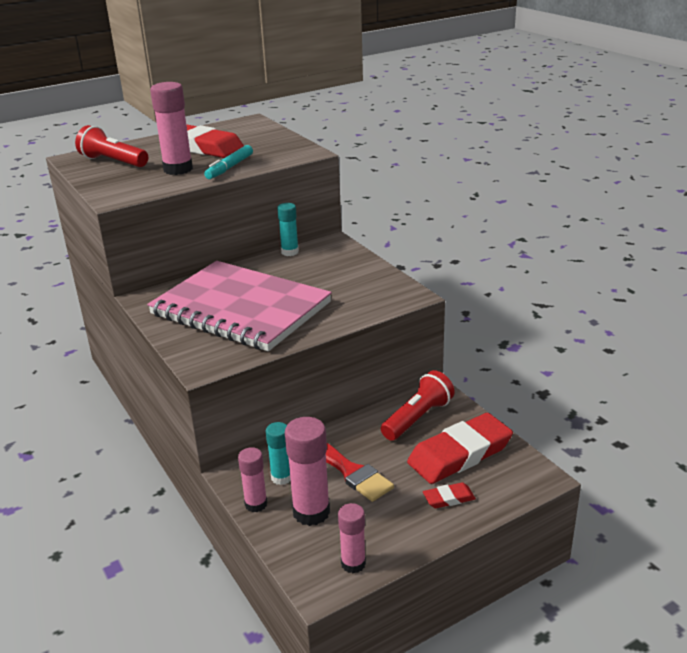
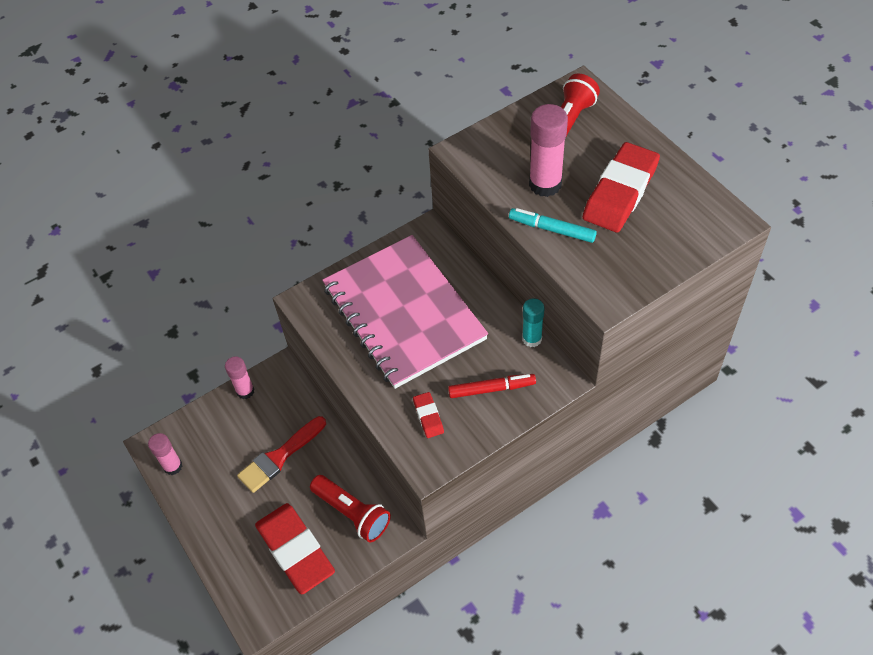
camera: 90 degrees right, 25 degrees up
pink notebook [147,261,332,351] -> pink notebook turned 60 degrees counterclockwise [322,235,488,389]
turquoise glue stick [266,422,291,485] -> none
pink glue stick [285,417,330,526] -> none
red eraser [423,482,476,508] -> red eraser moved to [413,392,444,438]
none -> red marker [448,374,536,398]

